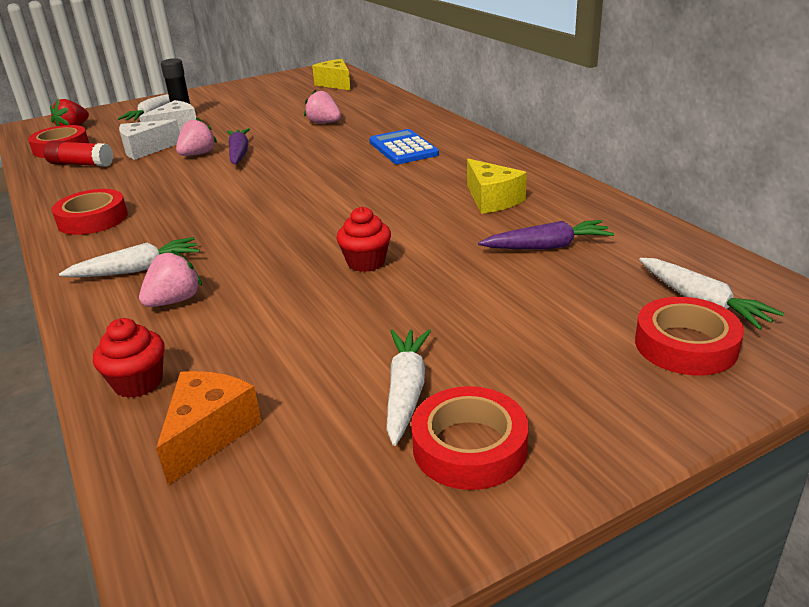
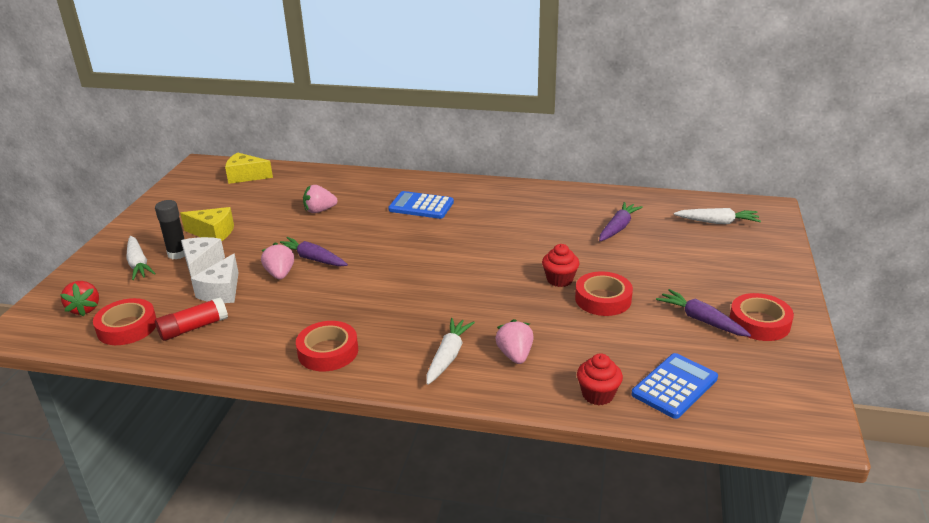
camera: 50 degrees left, 0 degrees up
orange cheese [156,371,262,485] -> blue calculator [632,353,718,419]
white carrot [387,329,431,446] -> purple carrot [656,289,751,337]
yellow cheese [467,159,527,214] -> yellow cheese moved to [180,207,234,241]
red tape [635,297,744,375] -> red tape moved to [575,271,633,316]

